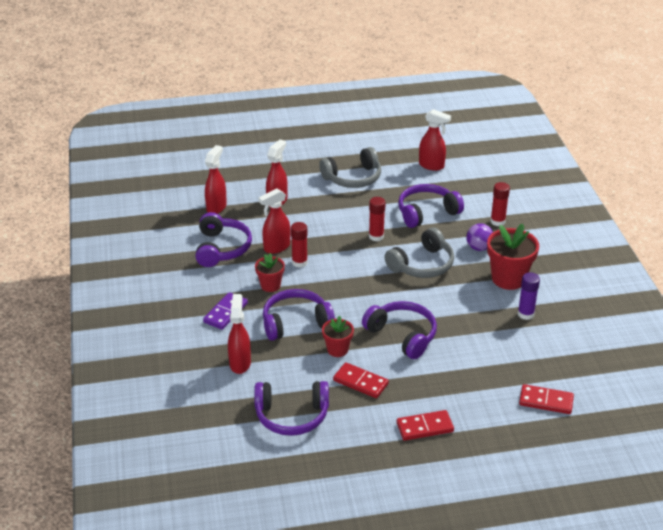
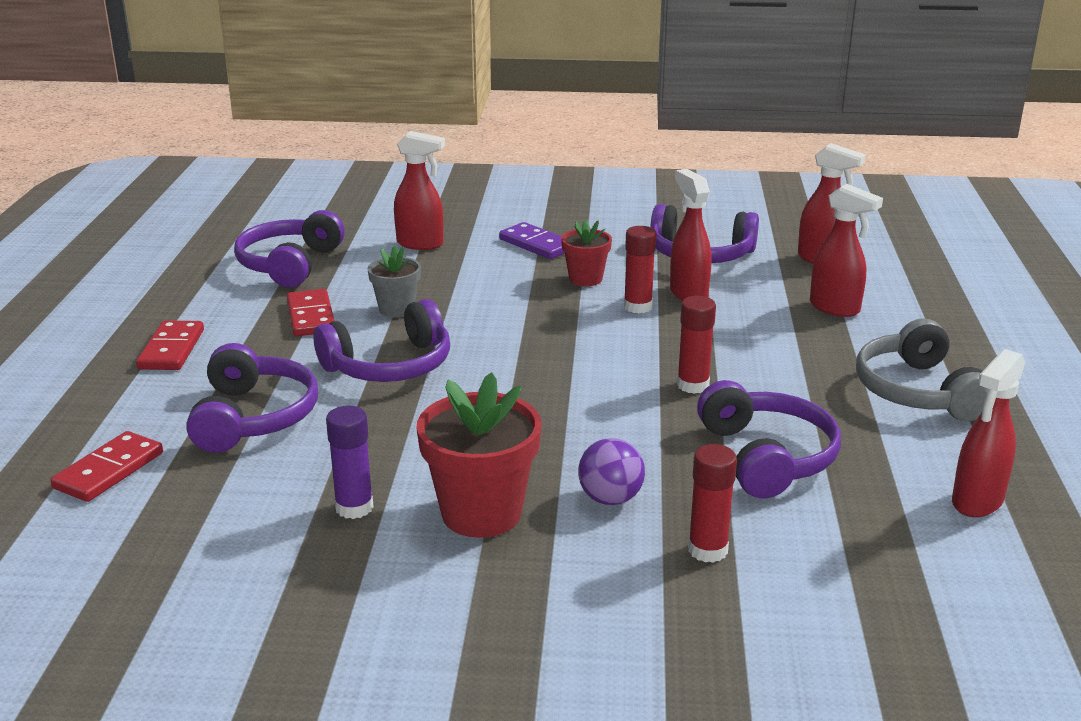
camera: 105 degrees right, 10 degrees down
purple headphones [263,289,335,341] -> purple headphones moved to [186,343,318,453]
red flower pot [322,316,354,357] -> grey flower pot [367,246,421,318]
red domino [333,362,389,398] -> red domino turned 60 degrees counterclockwise [287,289,335,336]
grey headphones [385,227,454,278] -> none

